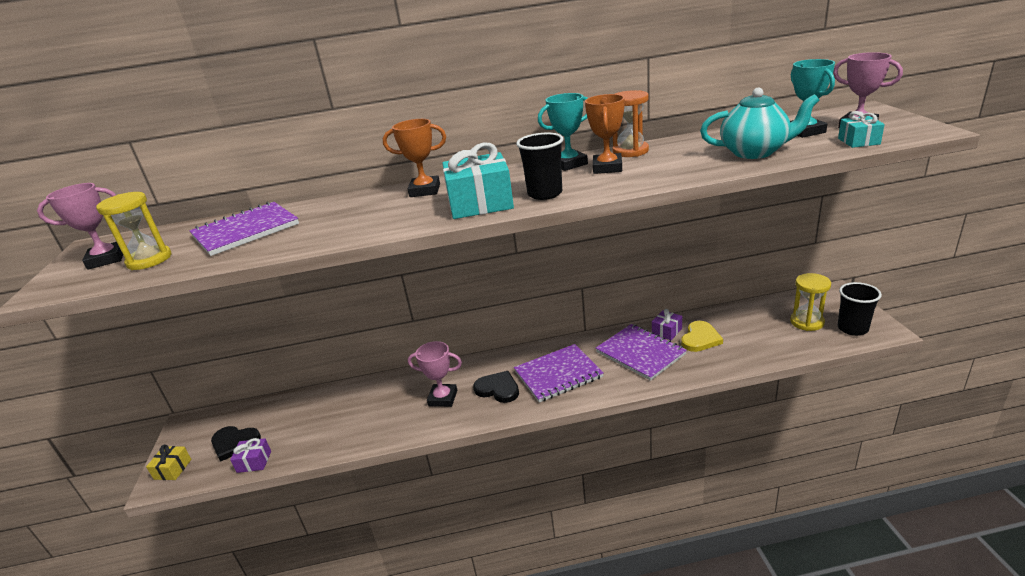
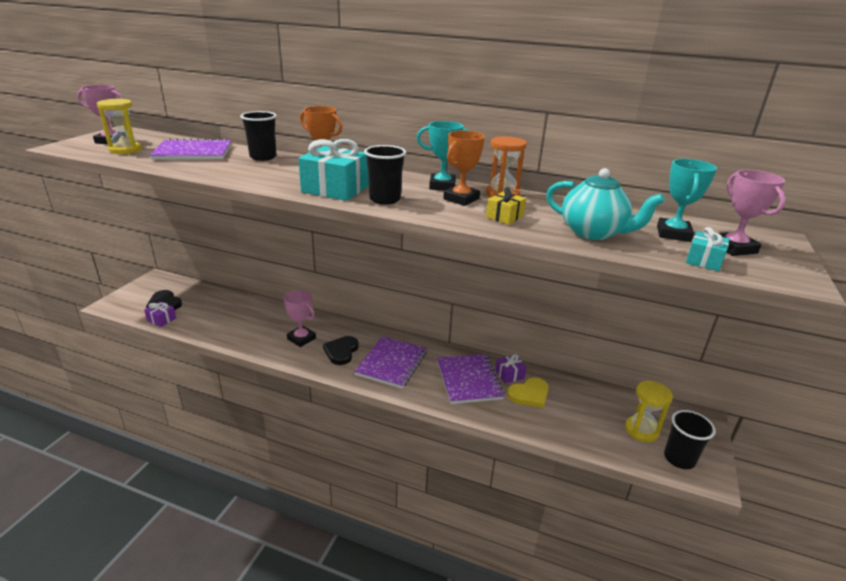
camera: 25 degrees right, 0 degrees up
yellow gift [146,444,192,480] -> yellow gift moved to [486,187,526,225]
black heart [473,371,519,403] -> black heart turned 135 degrees counterclockwise [323,336,359,365]
purple notebook [514,344,604,403] -> purple notebook turned 75 degrees counterclockwise [354,336,427,389]
none -> black cup [240,111,277,161]

